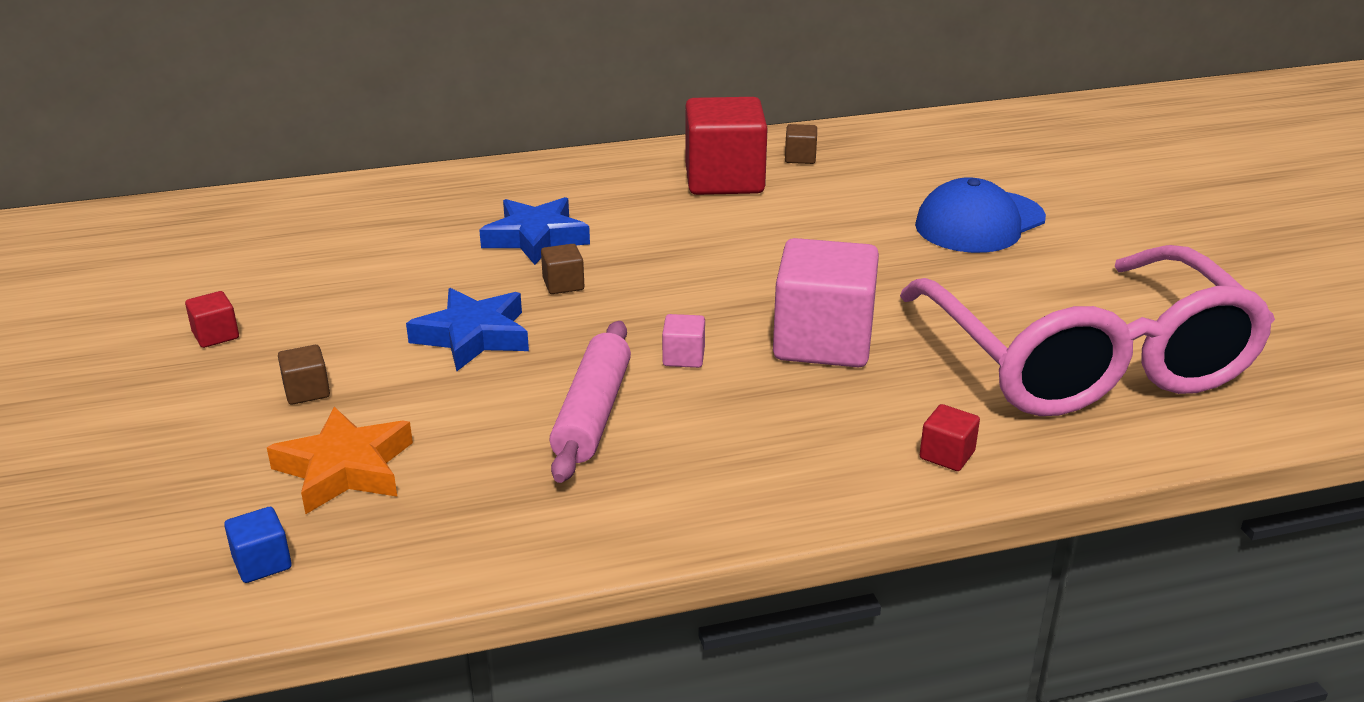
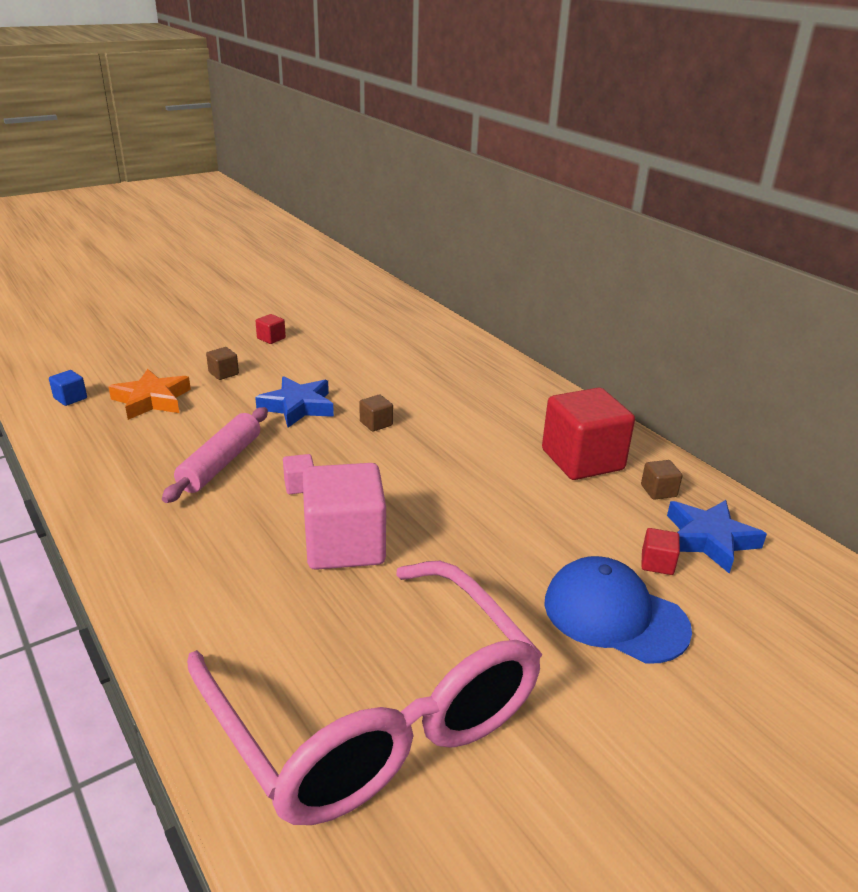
camera: 70 degrees right, 0 degrees up
blue star [479,197,590,265] -> blue star moved to [667,500,767,574]
pink rolling pin [549,321,631,483] -> pink rolling pin turned 60 degrees counterclockwise [162,407,268,503]
pink glasses [900,245,1275,416] -> pink glasses turned 90 degrees counterclockwise [187,561,542,825]
red cube [920,404,980,471] -> red cube moved to [641,528,680,575]

